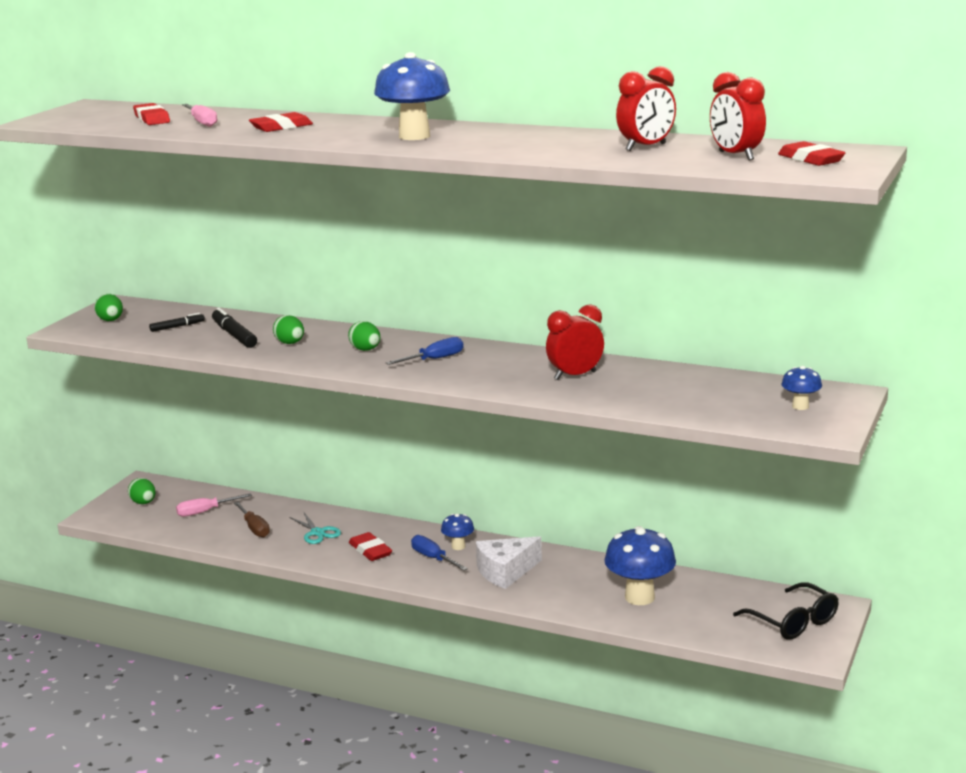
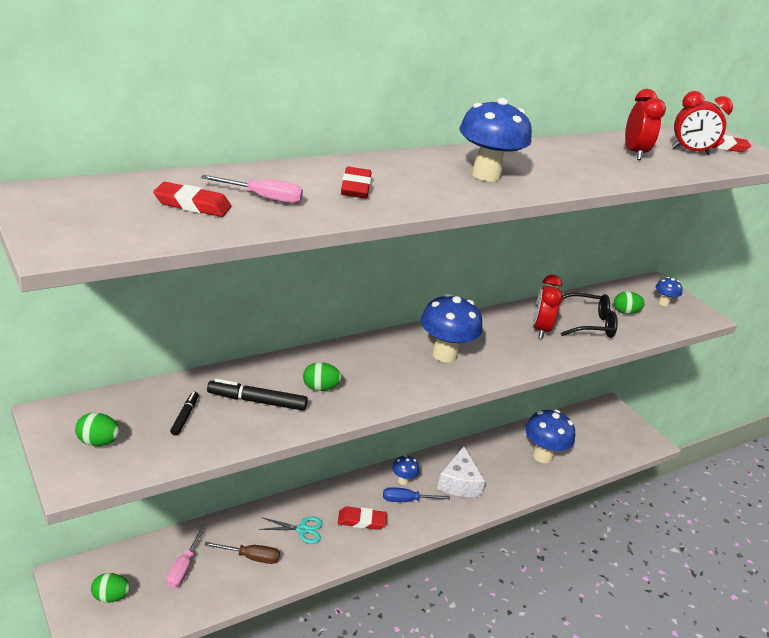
camera: 60 degrees left, 10 degrees up
green egg [348,321,380,351] -> green egg moved to [614,291,645,314]
blue screwdriver [386,337,463,365] -> blue mushroom [420,294,482,362]
black glasses [733,582,839,640] -> black glasses moved to [561,293,618,338]

